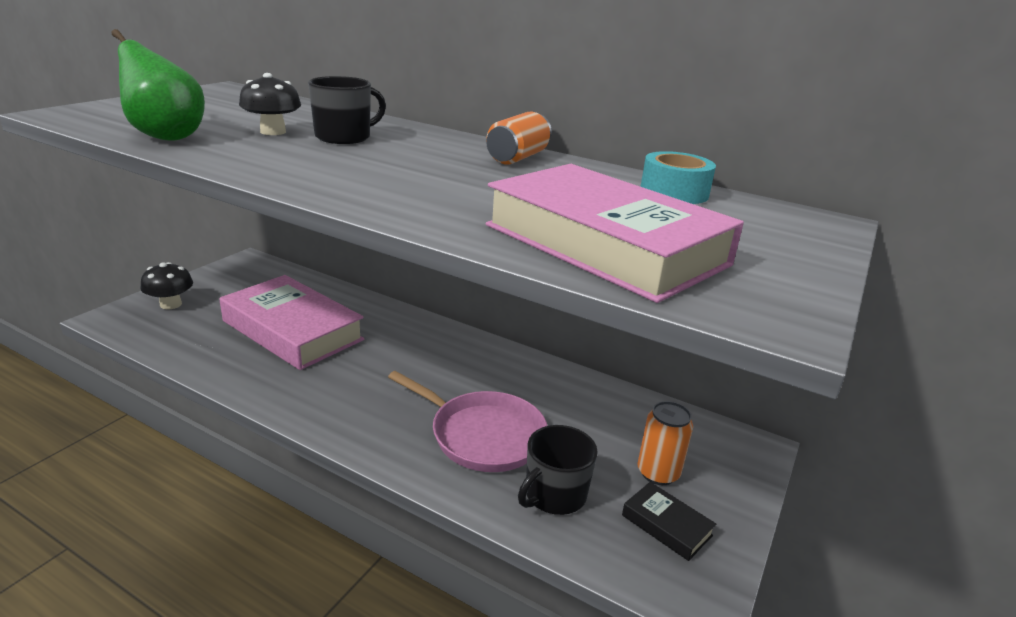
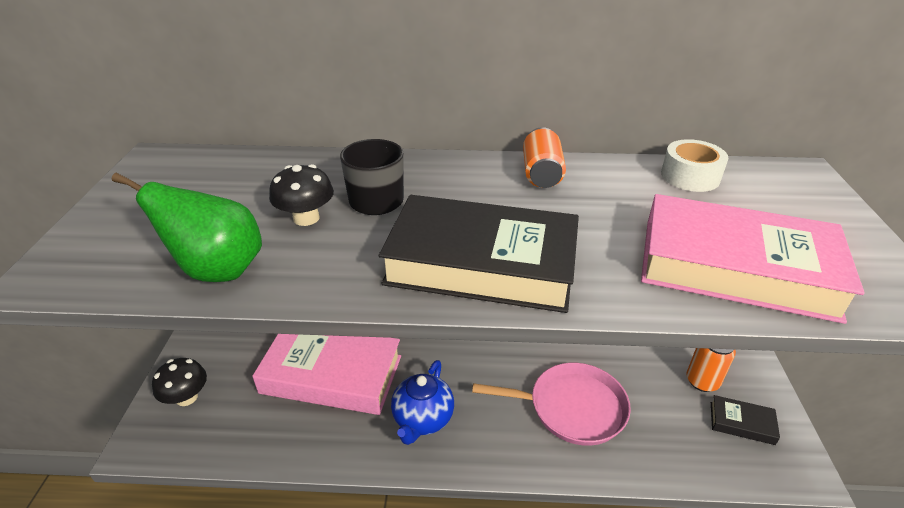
camera: 25 degrees left, 10 degrees up
black mug [518,425,598,515] -> none
turquoise tape [640,151,716,204] -> white tape [661,139,728,192]
none -> black book [379,195,579,313]
none -> blue teapot [391,360,454,445]

